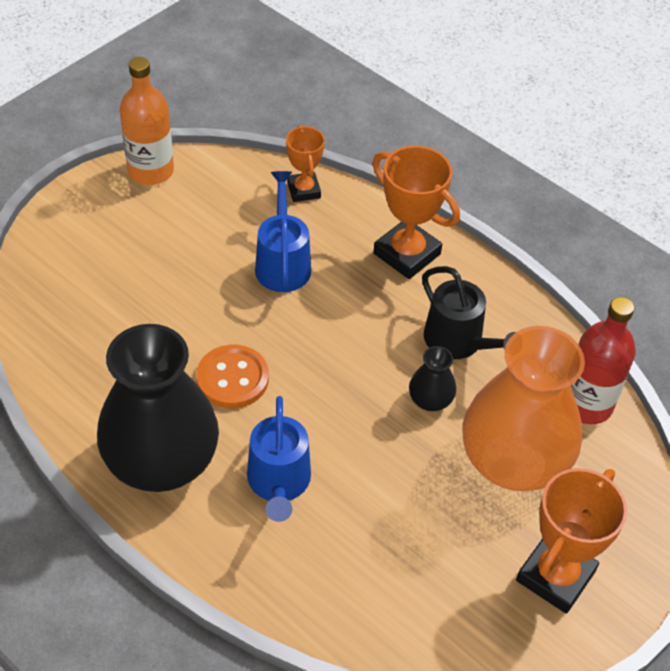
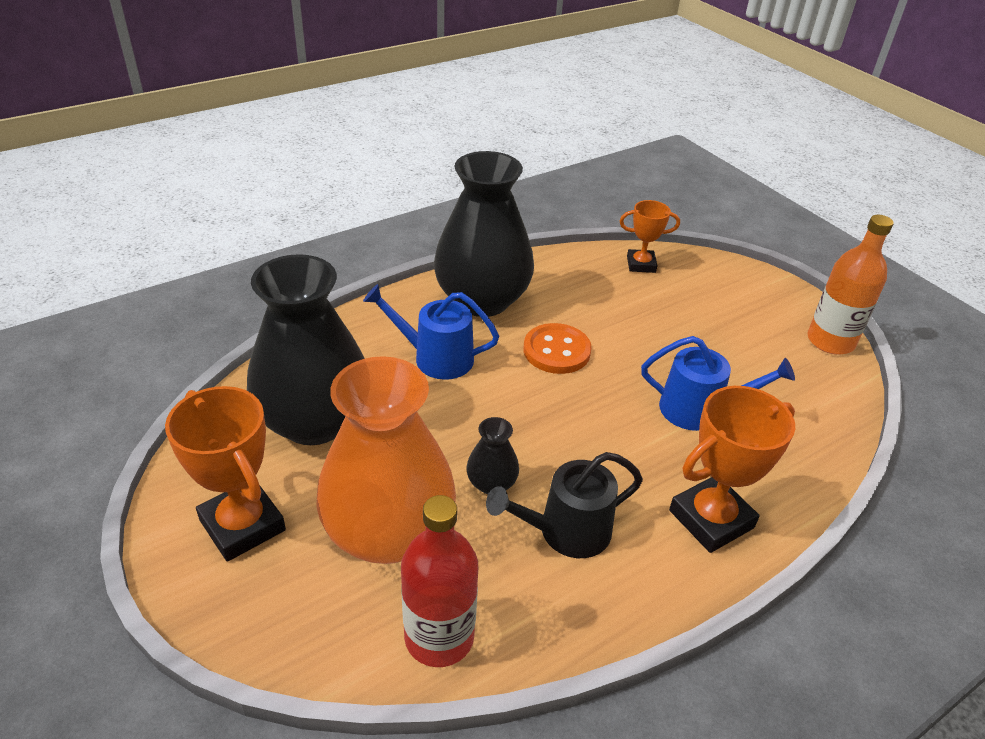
camera: 105 degrees right, 10 degrees down
orange trophy [286,125,325,202] -> orange trophy moved to [620,200,680,273]
none -> black vase [247,254,365,445]

